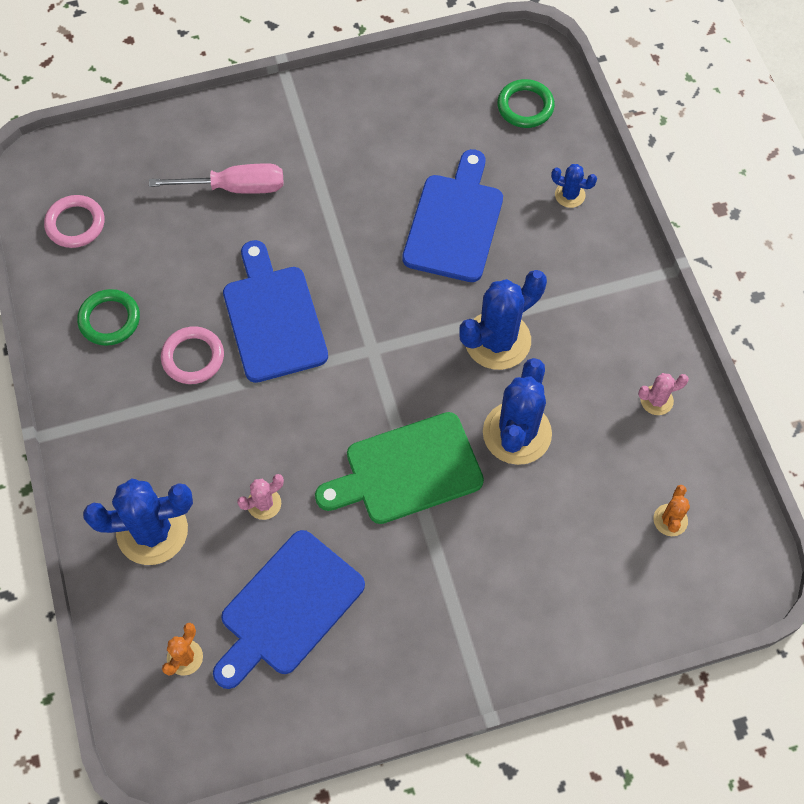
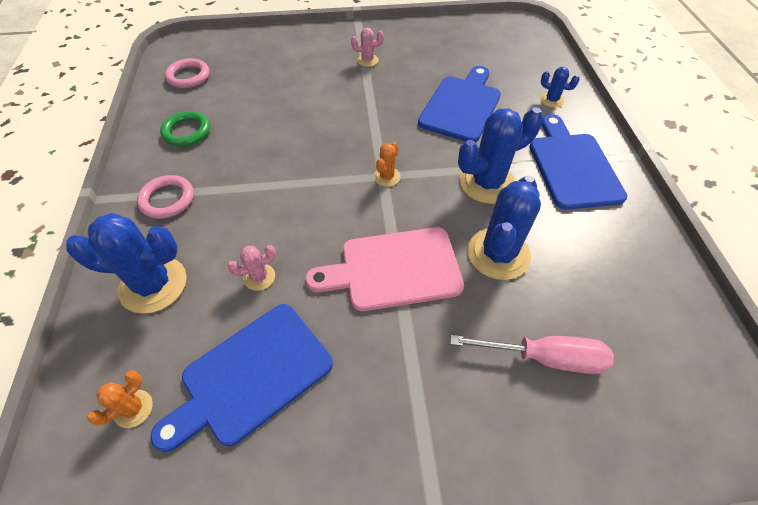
camera: 10 degrees right, 10 degrees down
pink screwdriver [149,163,283,194] -> pink screwdriver moved to [450,335,614,374]
pink ring [161,326,224,384] -> pink ring moved to [137,175,194,219]
blue cutting board [223,240,328,383] -> blue cutting board moved to [530,114,627,210]
green cutting board [315,412,484,524] -> pink cutting board [305,227,464,311]
green ring [497,79,555,128] -> none
pink cactus [638,373,689,415] -> pink cactus moved to [351,28,384,67]
orange cactus [653,485,690,536] -> orange cactus moved to [374,142,401,187]

